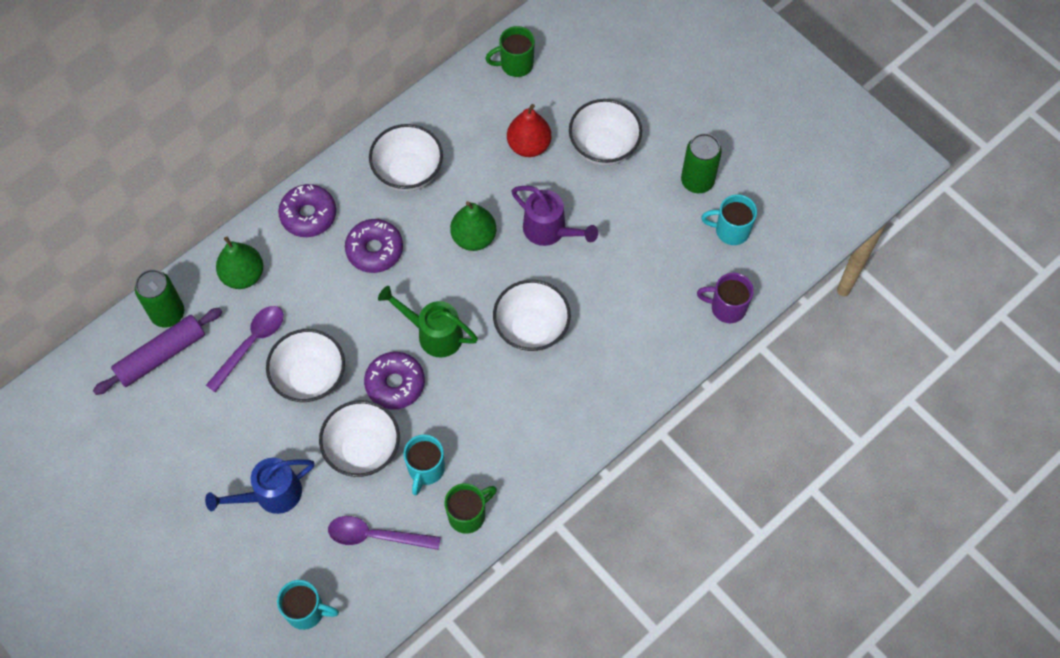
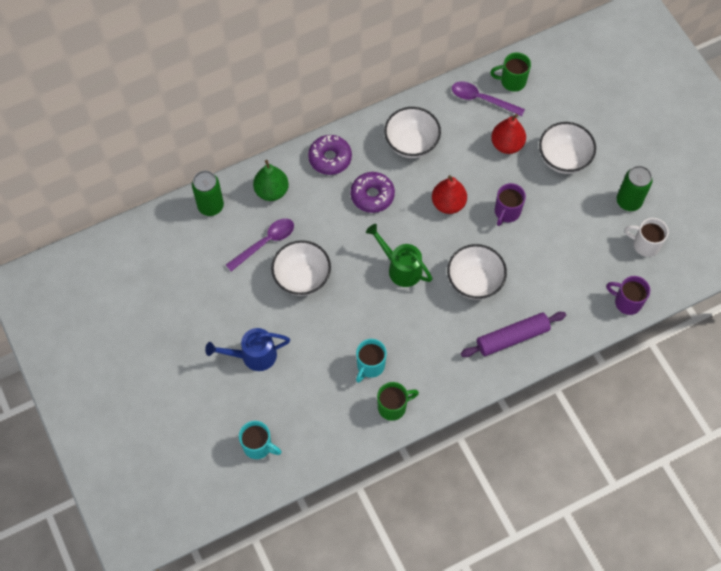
camera: 15 degrees right, 0 degrees up
purple rolling pin [93,307,222,395] -> purple rolling pin moved to [460,312,566,357]
white bowl [319,400,400,477] -> none
purple spoon [328,516,441,550] -> purple spoon moved to [452,81,525,116]
purple donut [364,352,425,409] -> none
green pear [450,201,496,251] -> red pear [432,175,467,214]
purple watering can [511,186,598,246] -> purple mug [495,183,526,226]
turquoise mug [701,194,757,245] -> white mug [624,218,669,257]

